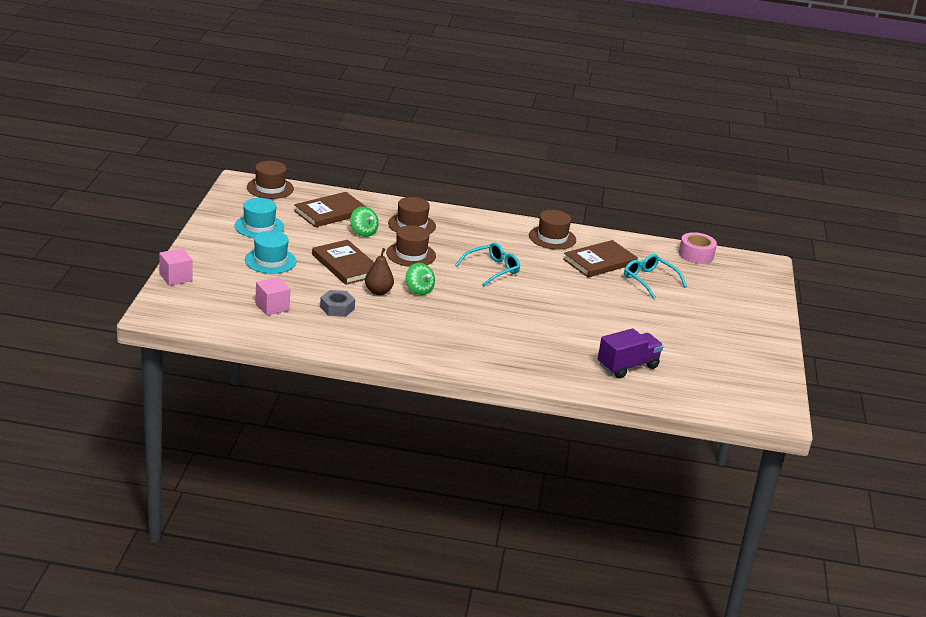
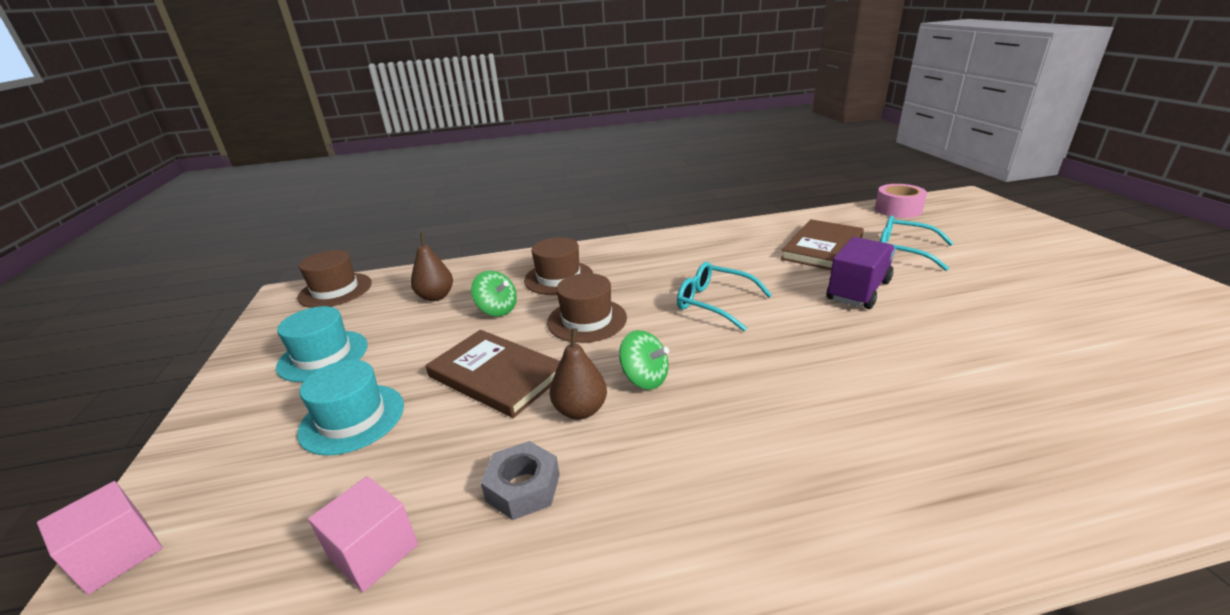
camera: 15 degrees left, 0 degrees up
brown book [294,192,366,227] -> brown pear [411,233,453,301]
turquoise glasses [455,243,520,286] -> turquoise glasses turned 90 degrees counterclockwise [677,262,772,331]
brown hat [529,210,576,250] -> none
purple truck [598,328,663,378] -> purple truck moved to [827,237,896,309]

